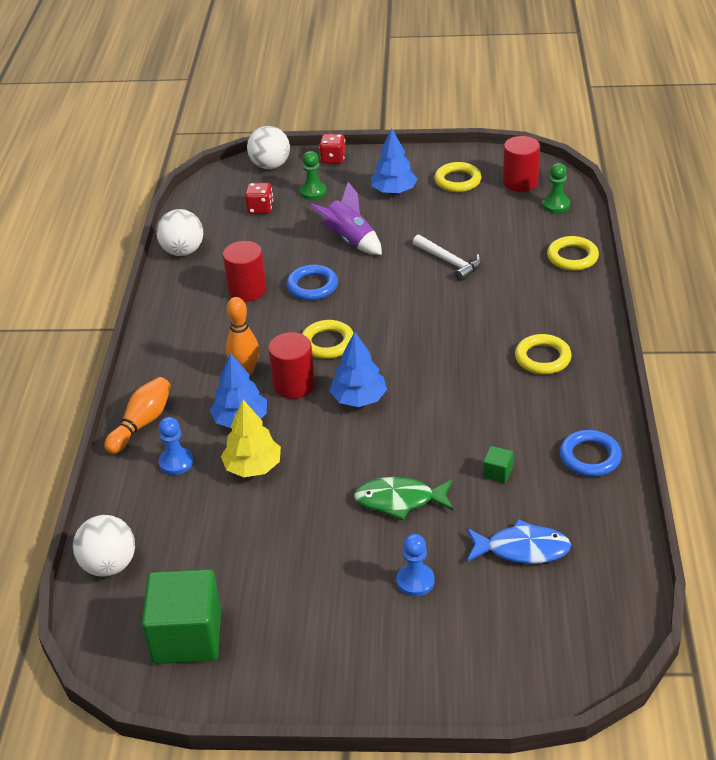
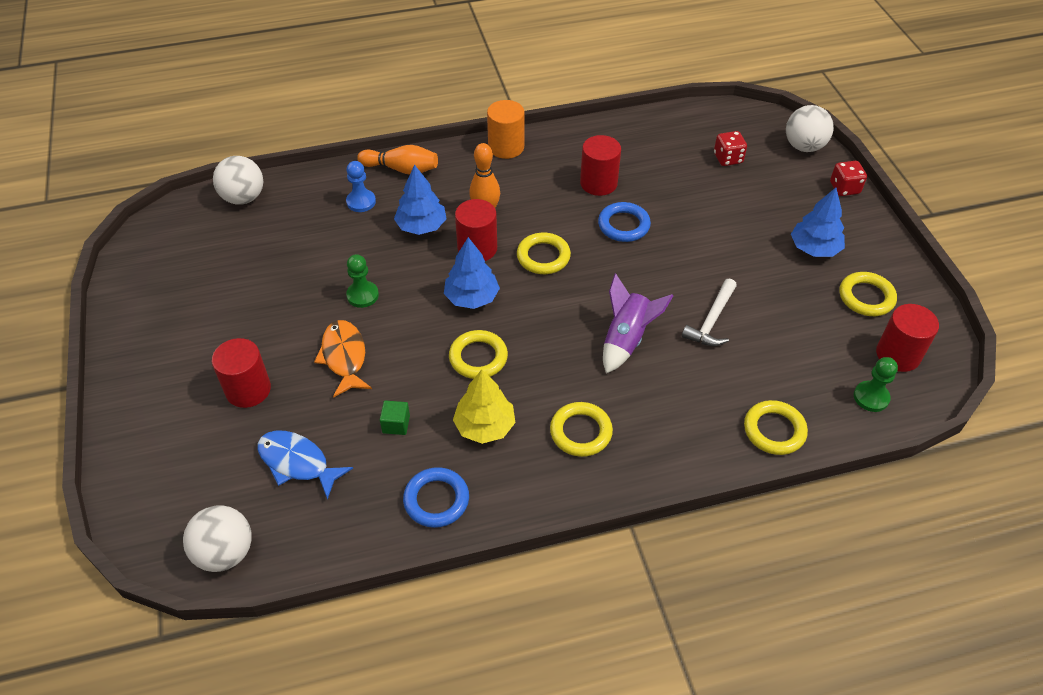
camera: 70 degrees right, 10 degrees up
green cube [142,569,221,664] -> none
white ball [156,209,203,256] -> white ball moved to [183,505,252,572]
yellow tree [221,400,281,477] -> yellow tree moved to [453,370,515,444]
green pawn [300,151,327,200] -> green pawn moved to [346,254,379,308]
purple rocket [310,182,382,255] -> purple rocket moved to [603,273,674,374]
green fish [354,477,453,520] -> orange fish [314,320,372,398]
blue pawn [397,534,435,596] -> red cylinder [212,338,271,408]
blue fish [467,519,571,564] -> blue fish turned 135 degrees clockwise [257,431,353,500]
none -> yellow ring [449,330,508,379]
none -> orange cylinder [487,100,525,159]

